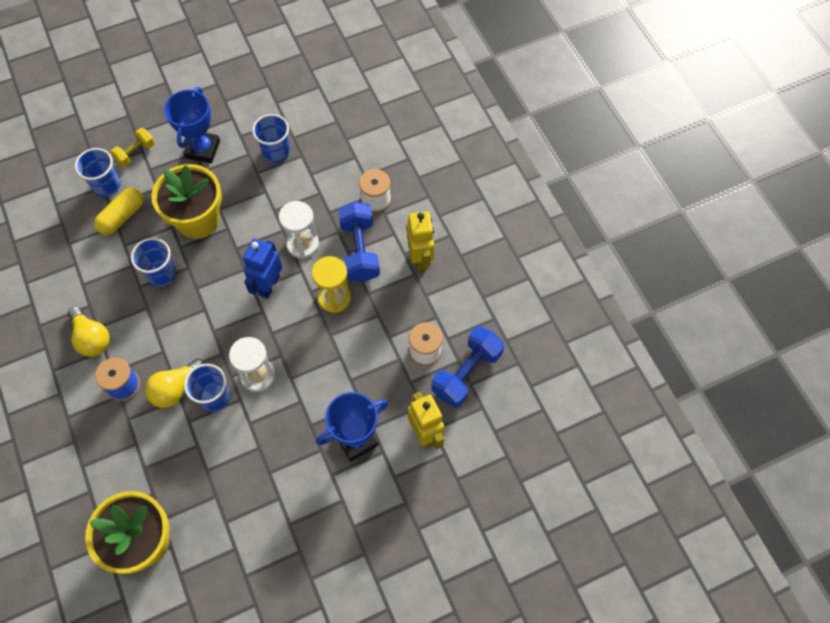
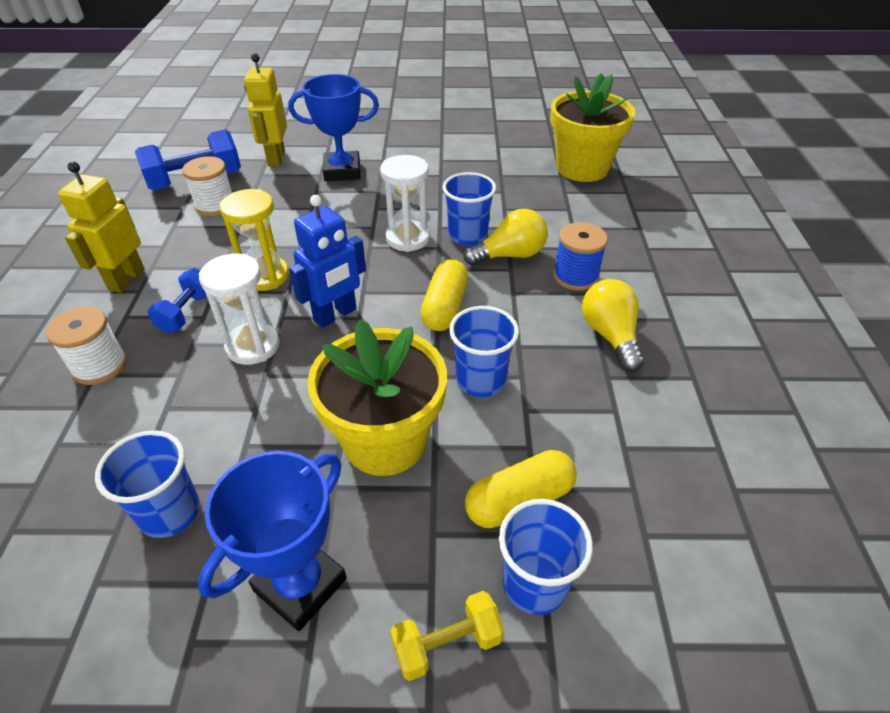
camera: 155 degrees left, 20 degrees down
blue dumbbell [338,202,380,282] -> blue dumbbell [147,268,207,333], size x0.58
none -> yellow capsule [420,259,468,331]

